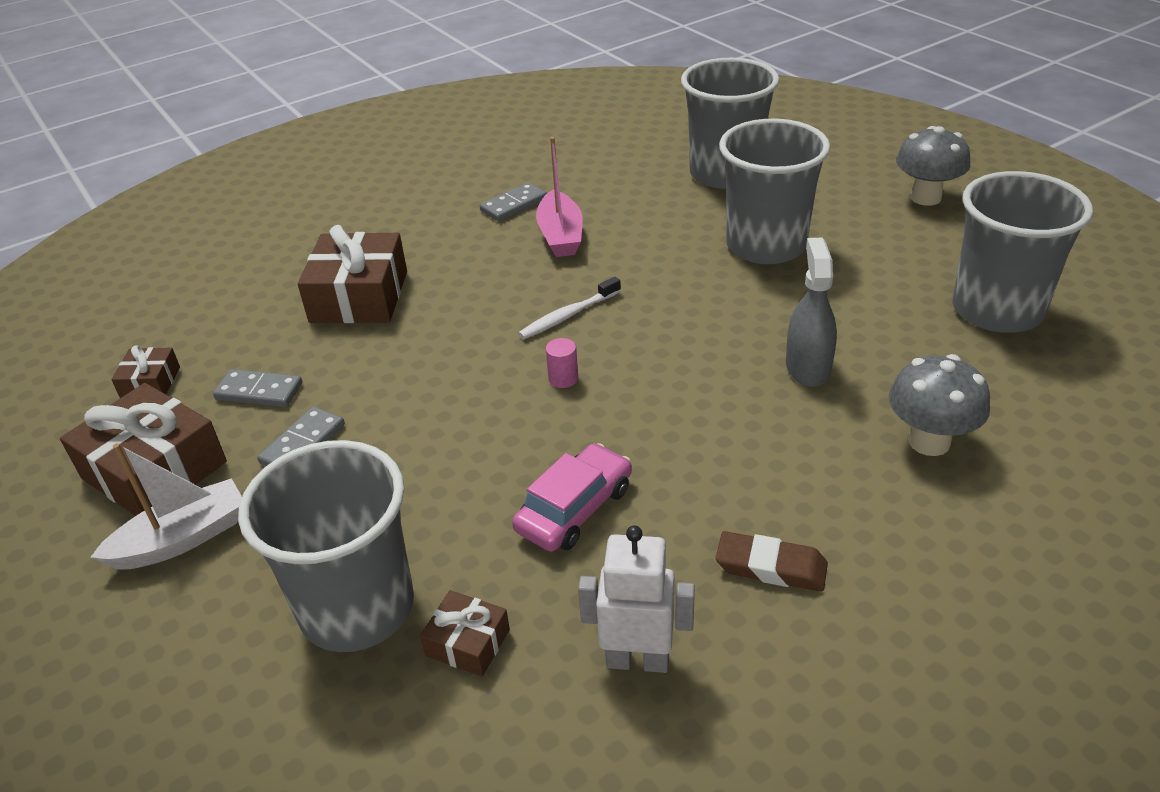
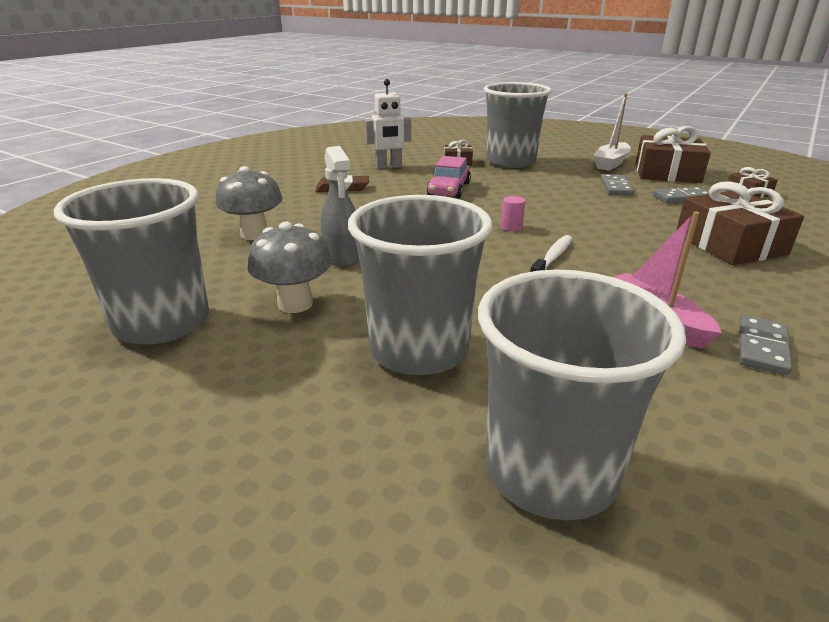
camera: 155 degrees right, 10 degrees down
grey mushroom [896,126,970,206] -> grey mushroom moved to [248,222,332,313]

